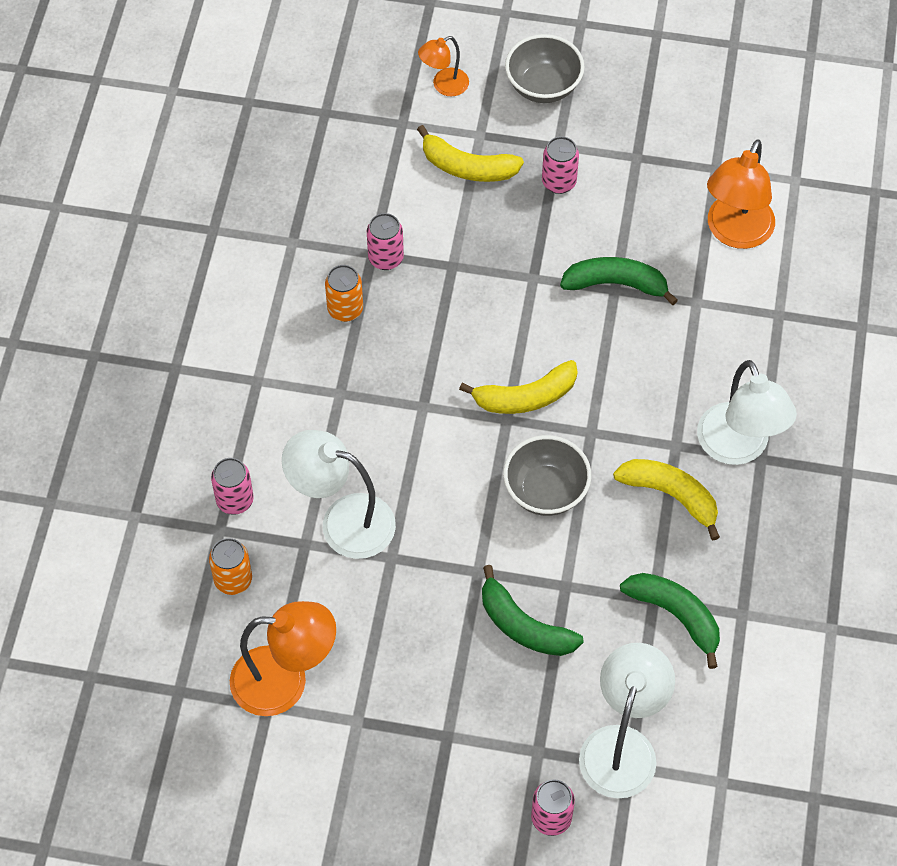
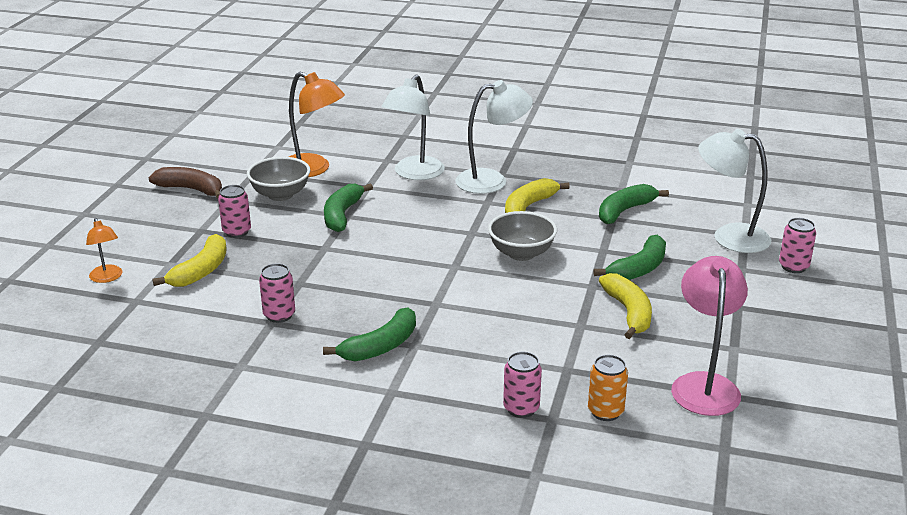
camera: 85 degrees left, 30 degrees down
orange lamp [230,601,336,716] -> pink lamp [671,256,748,416]
white lamp [282,430,396,559] -> white lamp moved to [382,74,445,180]
orange can [325,265,363,322] -> none
yellow banana [459,360,577,414] -> yellow banana moved to [599,273,652,339]
grey bowl [505,34,585,103] -> grey bowl moved to [247,157,310,201]
none -> brown banana [149,167,222,199]
none -> green banana [323,308,416,361]

